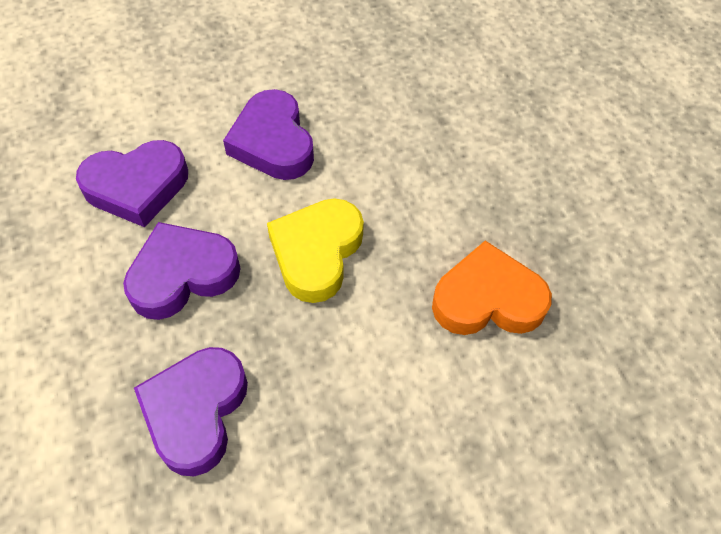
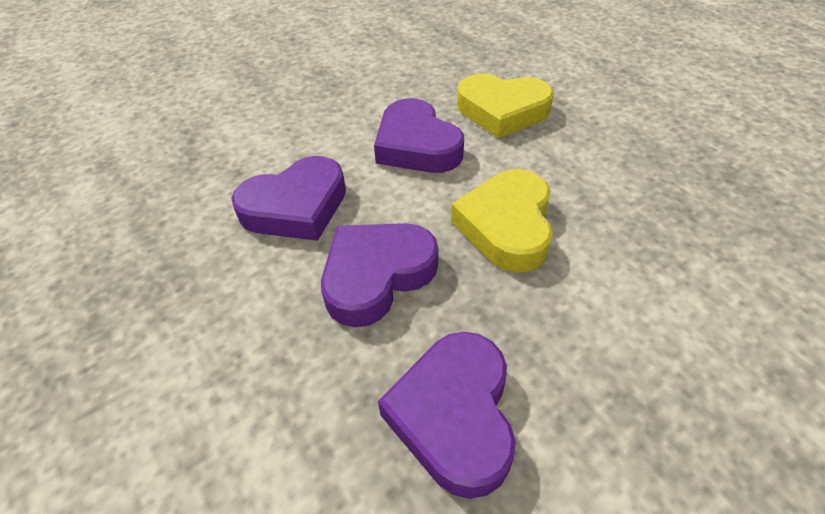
camera: 10 degrees left, 10 degrees down
orange heart [432,241,552,335] -> none
none -> yellow heart [457,73,554,138]

